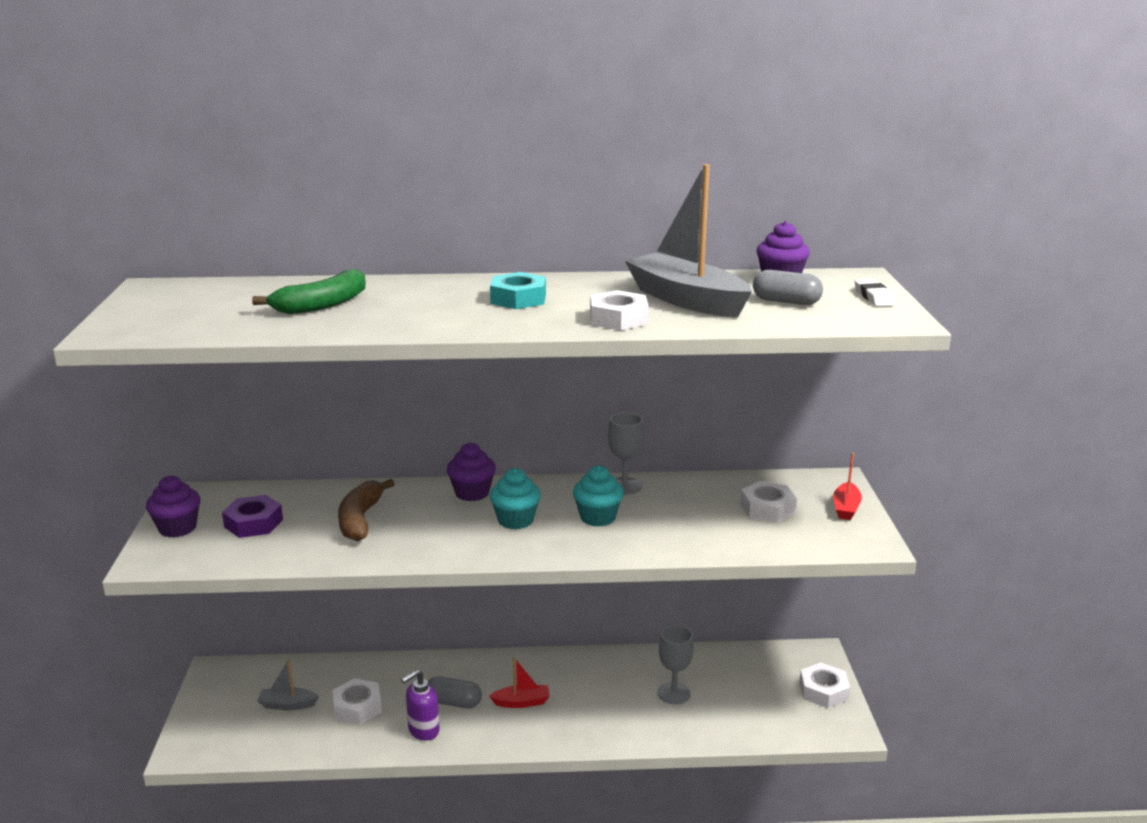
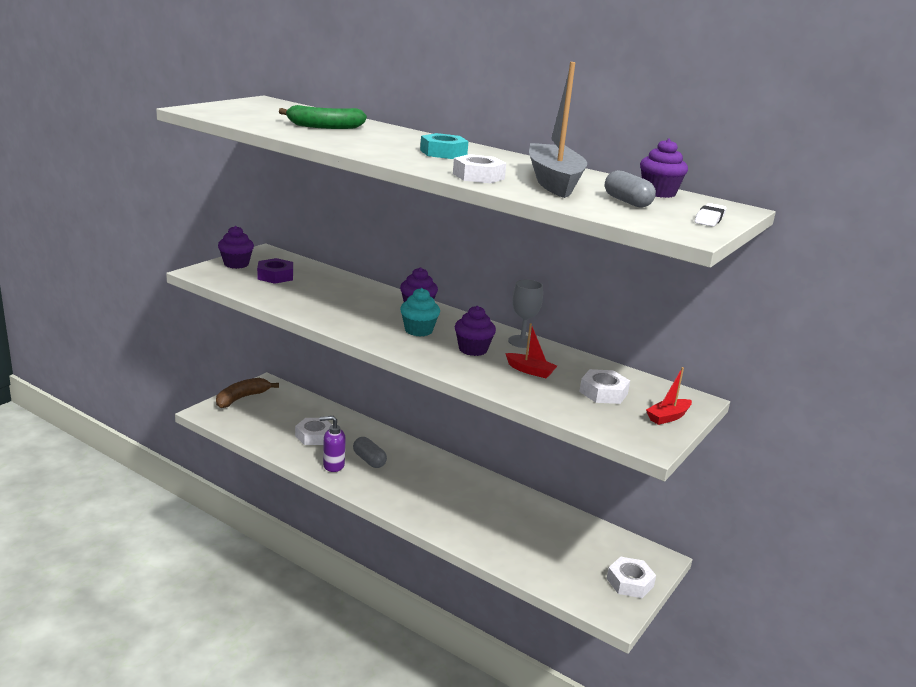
camera: 35 degrees right, 0 degrees up
grey boat [257,660,319,710] -> none
brown banana [338,479,395,541] -> brown banana moved to [216,378,279,408]
red boat [489,658,550,708] -> red boat moved to [505,323,557,378]
turquoise cupcake [573,465,624,527] -> purple cupcake [455,306,496,356]
grey goblet [657,625,694,704] -> none

